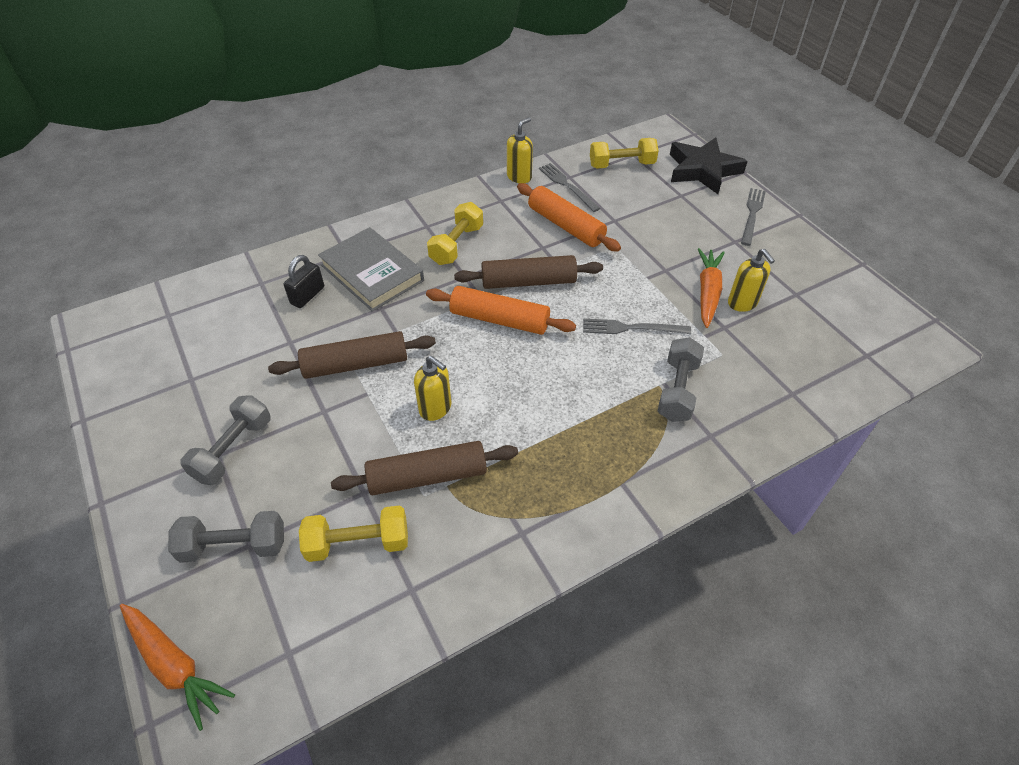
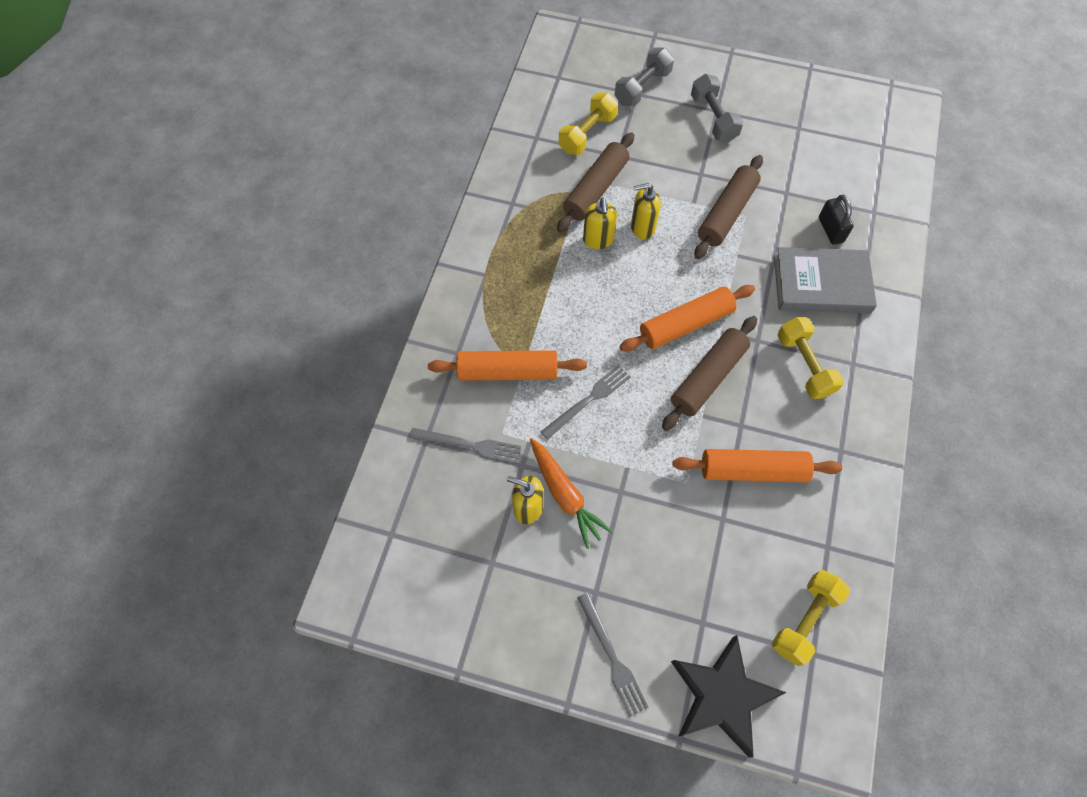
camera: 135 degrees right, 15 degrees up
orange carrot [120,604,235,731] -> none
yellow soap dispenser [507,117,533,183] -> yellow soap dispenser moved to [583,197,617,249]
grey fork [539,163,601,212] -> grey fork moved to [410,428,521,464]
grey dumbbell [658,337,704,422] -> orange rolling pin [428,350,587,381]

